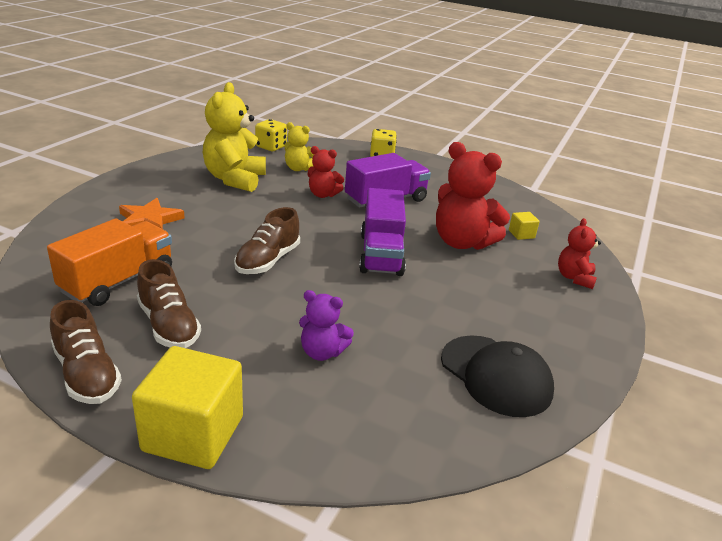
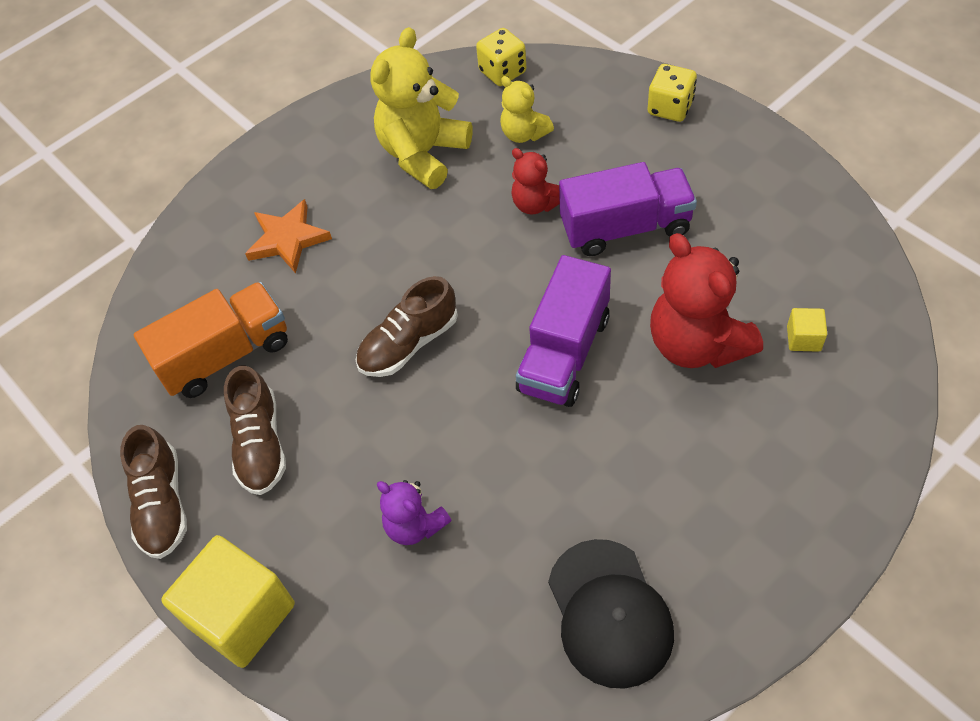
camera: 30 degrees right, 25 degrees up
red teddy bear [558,218,601,289] -> none

